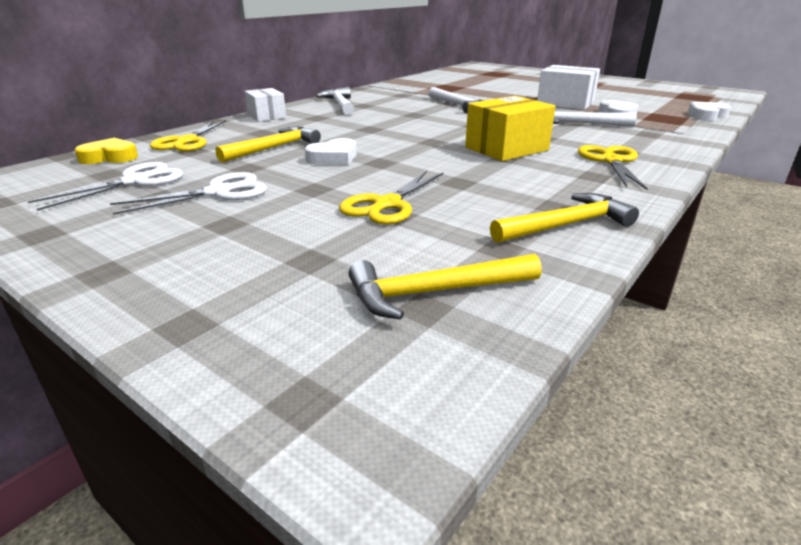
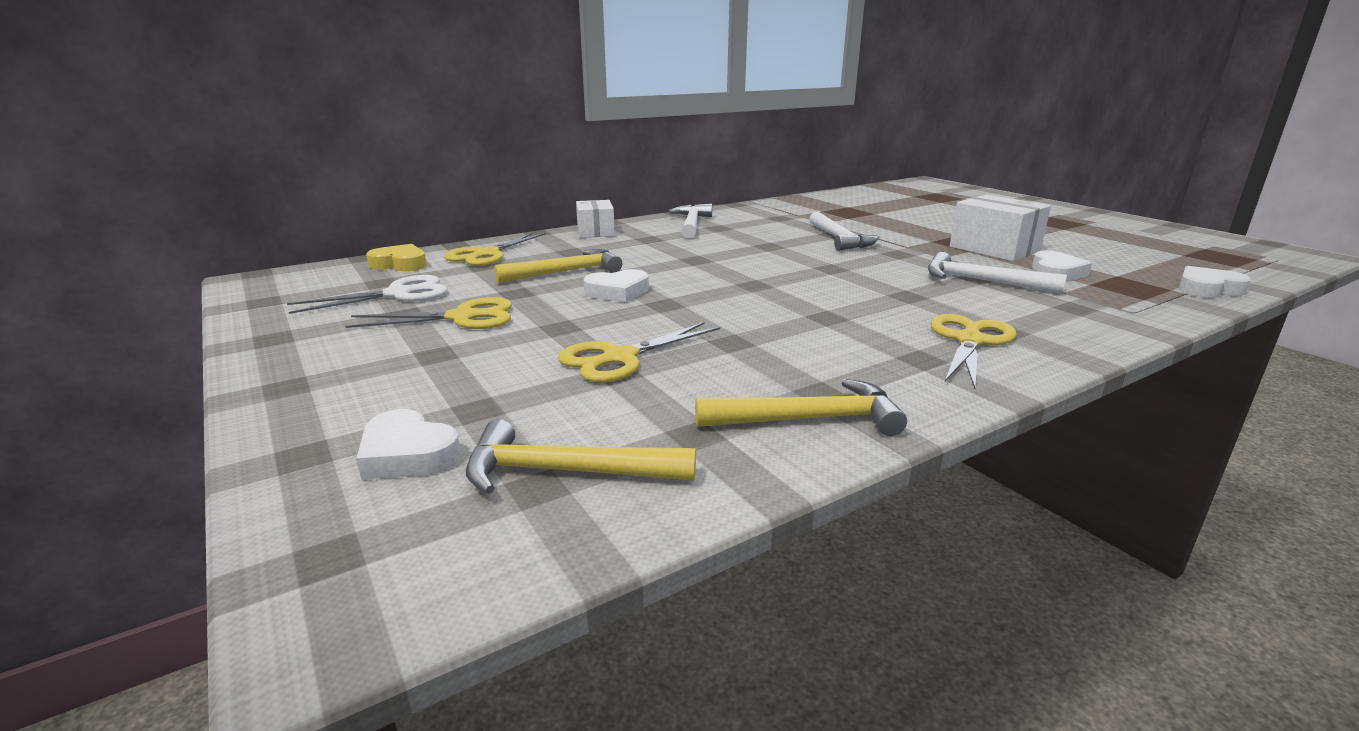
camera: 20 degrees right, 5 degrees down
white scissors [110,172,267,215] -> yellow scissors [346,297,512,329]
yellow box [465,96,556,161] -> none
none -> white heart [356,409,461,480]

